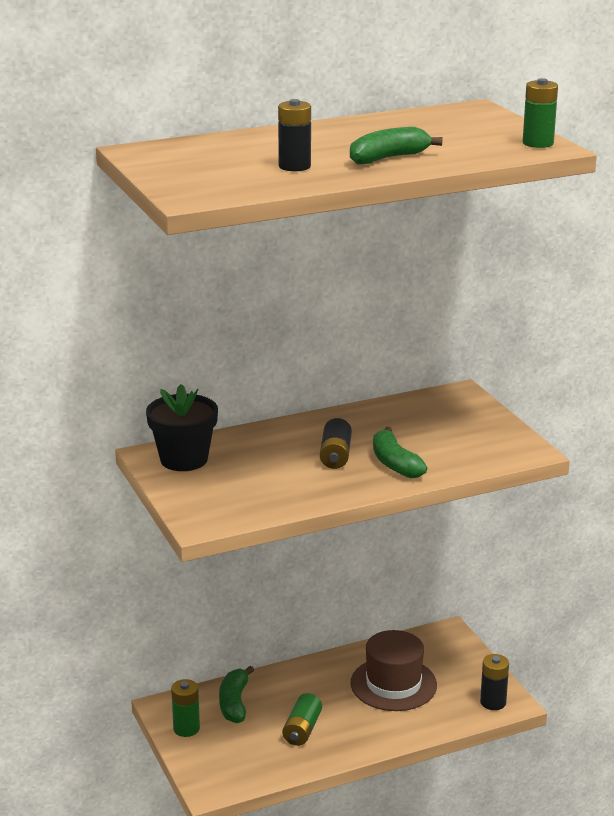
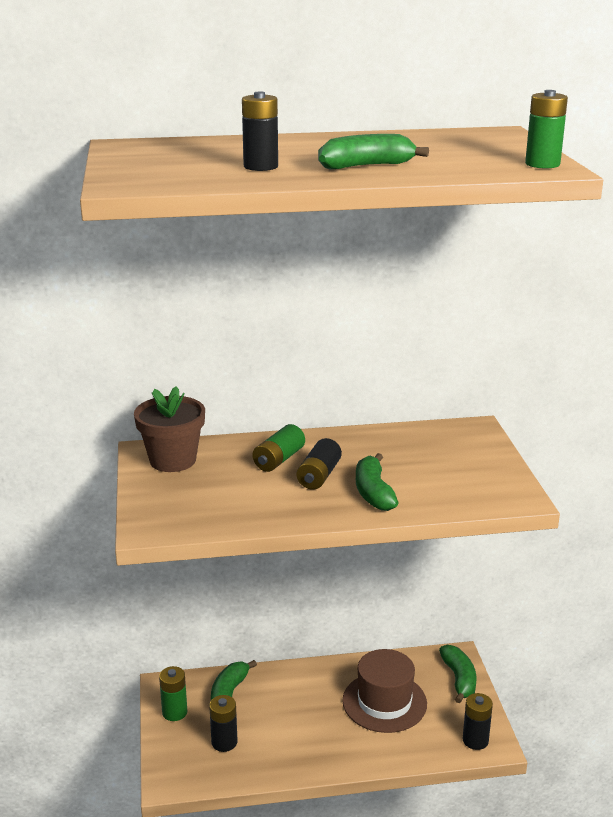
camera: 15 degrees right, 0 degrees up
black flower pot [146,384,218,471] -> brown flower pot [134,386,205,472]
green battery [282,693,322,746] -> green battery moved to [253,424,305,472]
none -> black battery [209,695,238,752]
none -> green banana [439,645,476,703]

